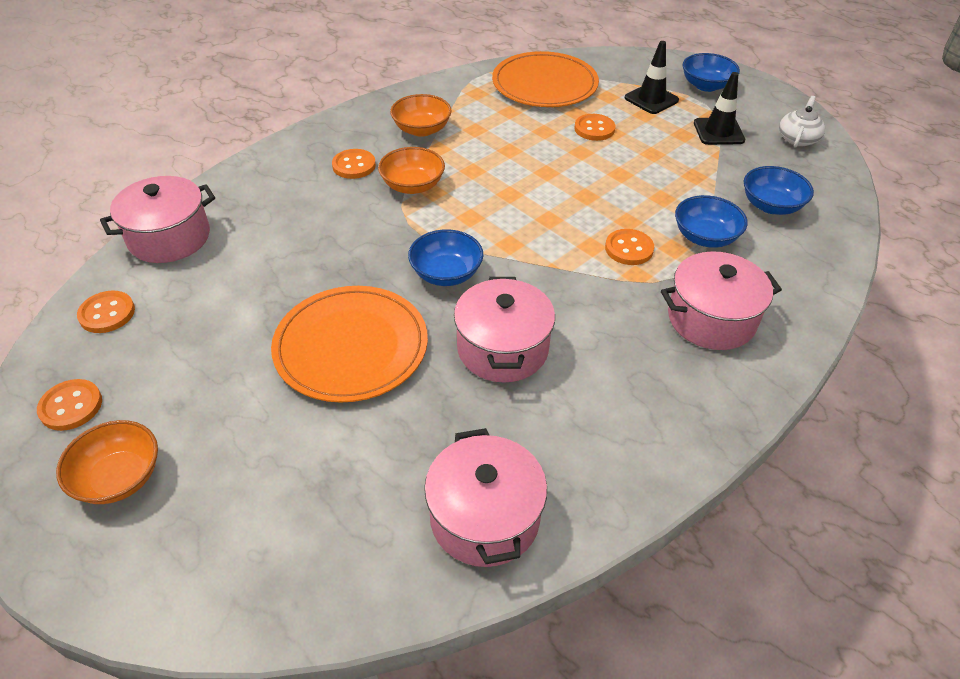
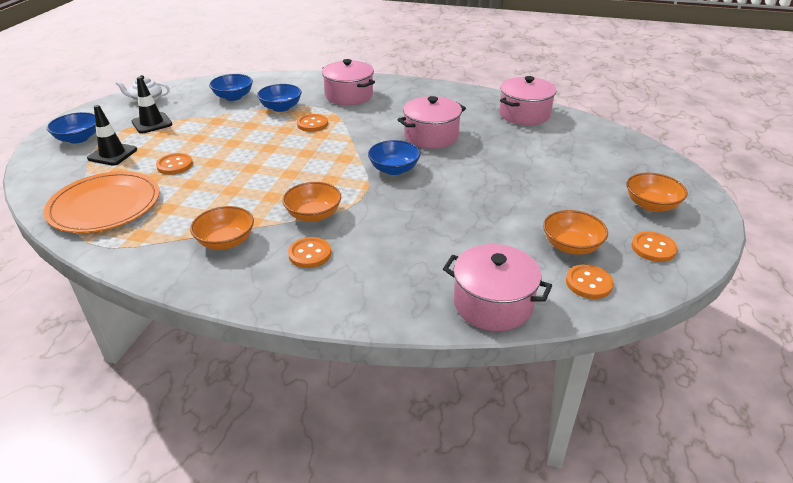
camera: 120 degrees left, 10 degrees down
orange plate [271,286,428,403] -> none
none -> orange bowl [543,210,608,255]

